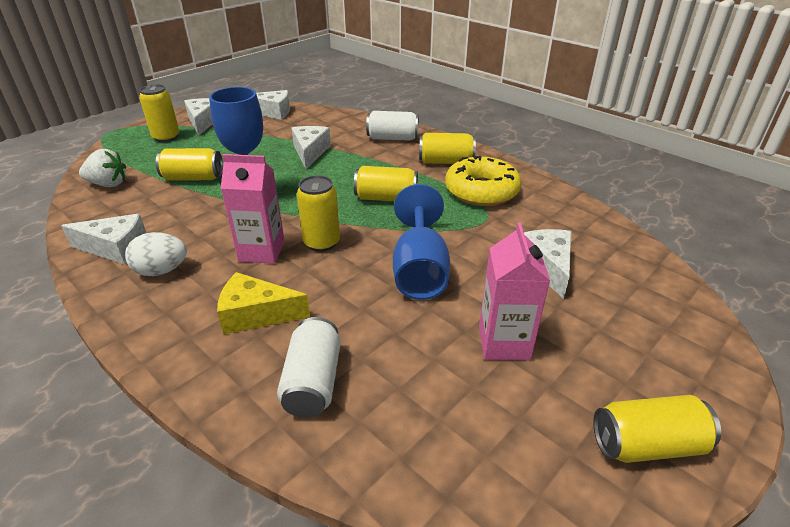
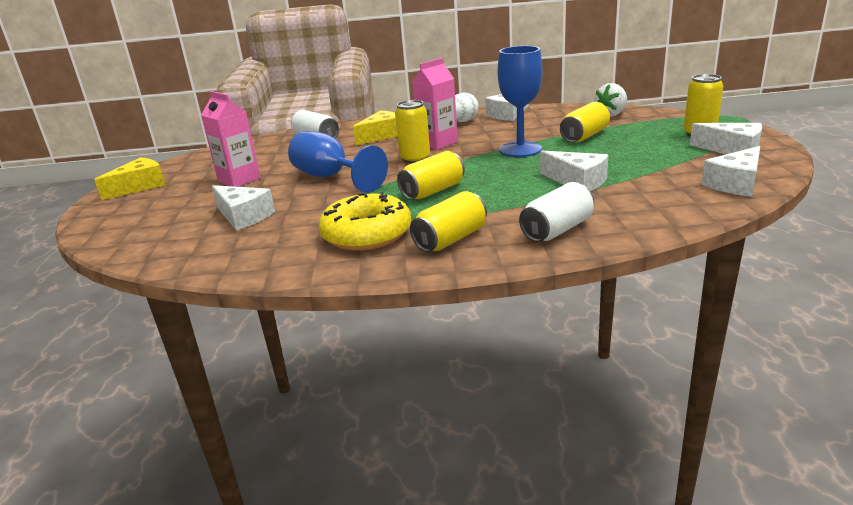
camera: 135 degrees right, 10 degrees down
yellow can [593,395,721,463] -> yellow cheese [94,157,166,200]

